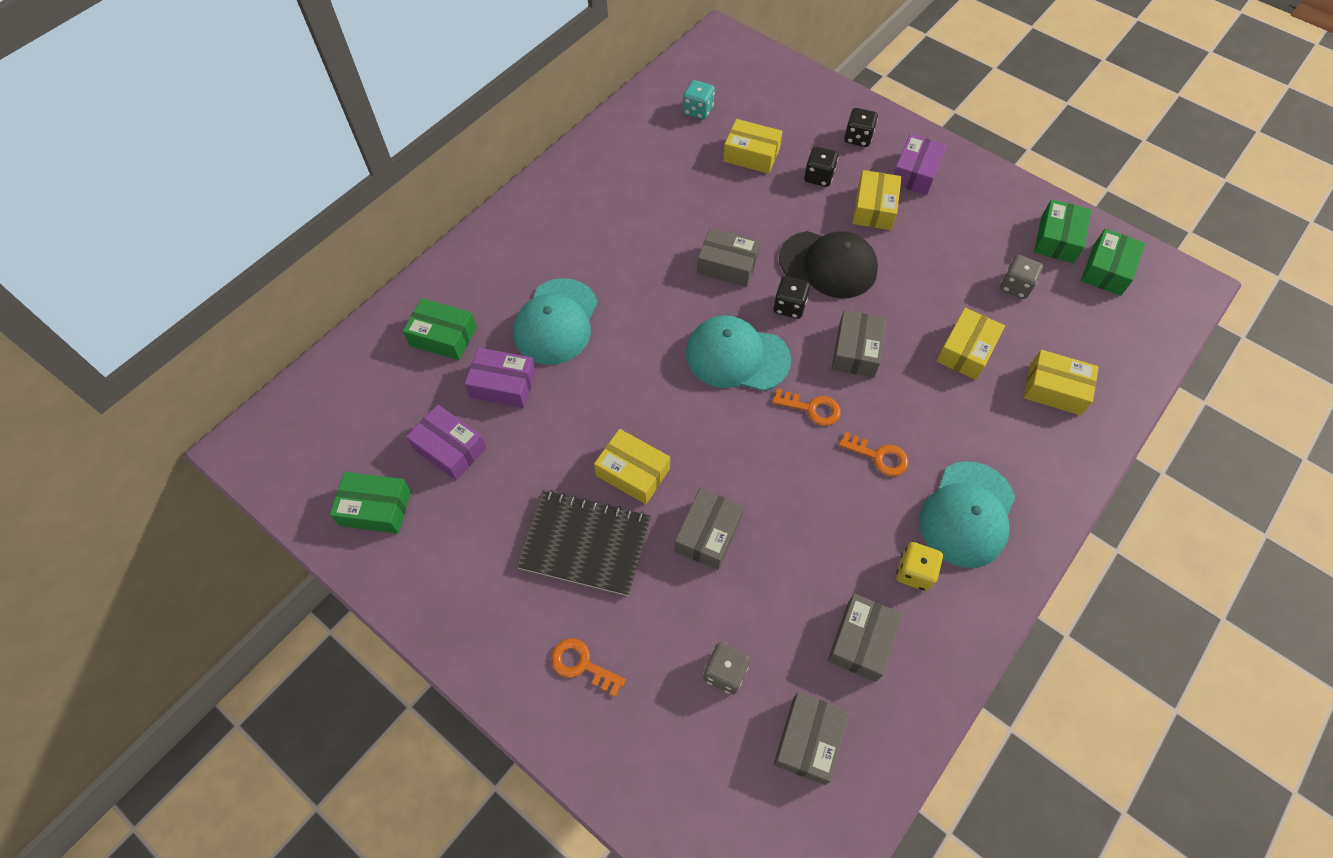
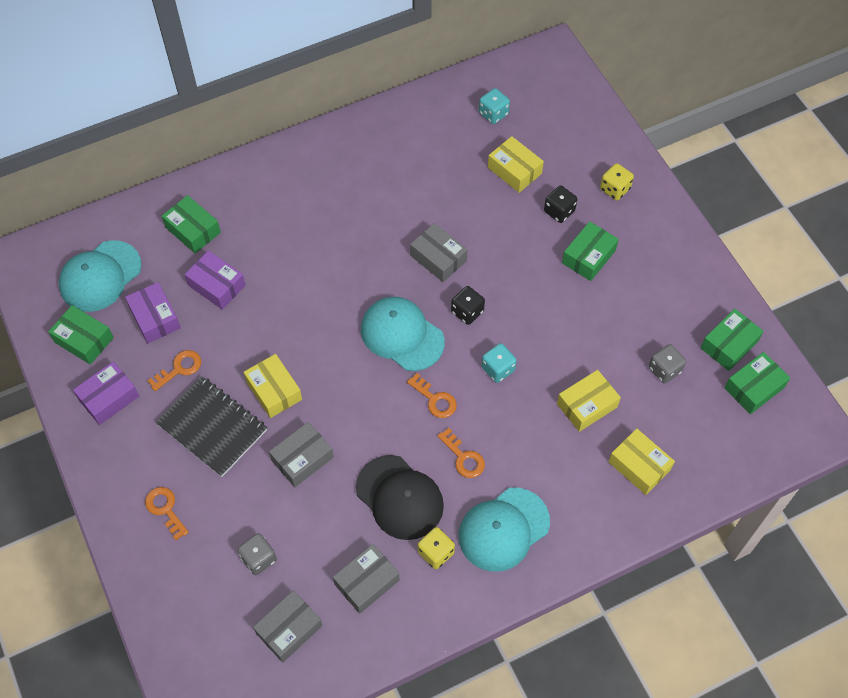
camera: 25 degrees right, 0 degrees up
turquoise cap [514,278,598,365] -> turquoise cap moved to [59,240,142,312]
black cap [779,231,878,298] -> black cap moved to [356,455,444,540]
grey box [832,310,886,378] -> turquoise dice [481,343,517,383]
black dice [844,108,878,147] -> yellow dice [600,163,634,200]
yellow box [853,170,902,230] -> green box [562,221,619,281]
purple box [893,134,947,195] -> purple box moved to [73,361,139,425]
none -> orange key [147,350,201,391]

